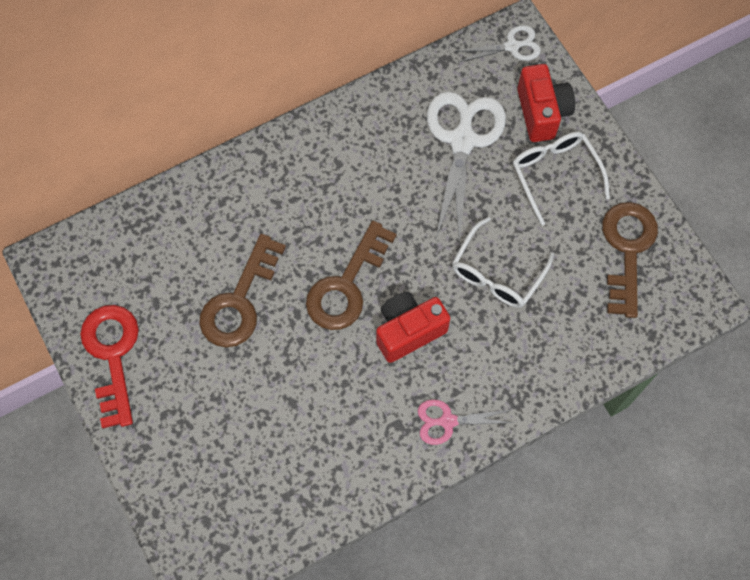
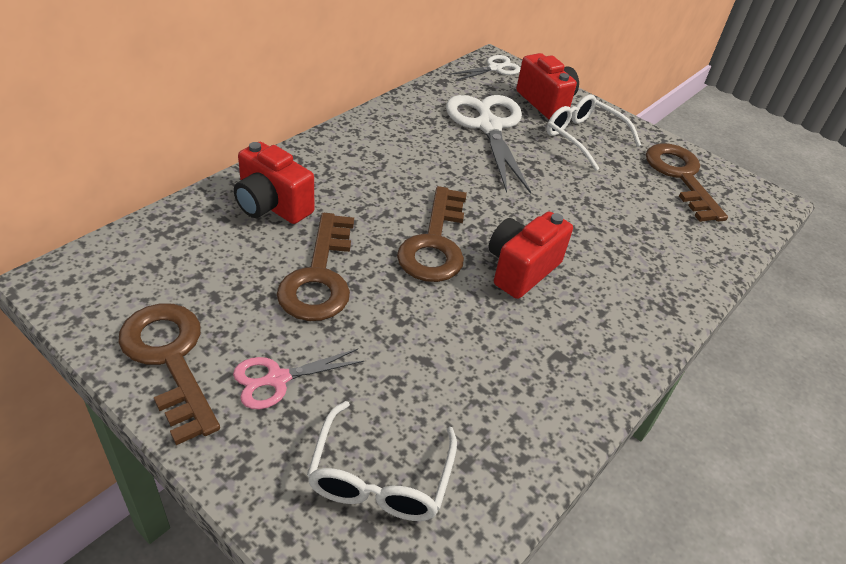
camera: 25 degrees left, 25 degrees down
red key [80,305,139,428] -> brown key [118,303,220,445]
pink scissors [418,399,514,445] -> pink scissors moved to [233,349,364,409]
white glasses [452,217,554,308] -> white glasses moved to [307,401,457,521]
none -> red camera [234,142,314,224]

